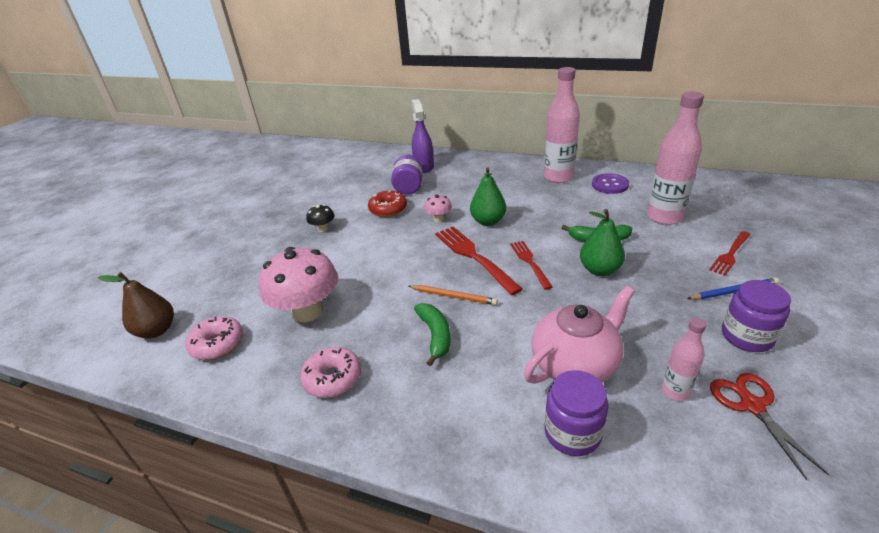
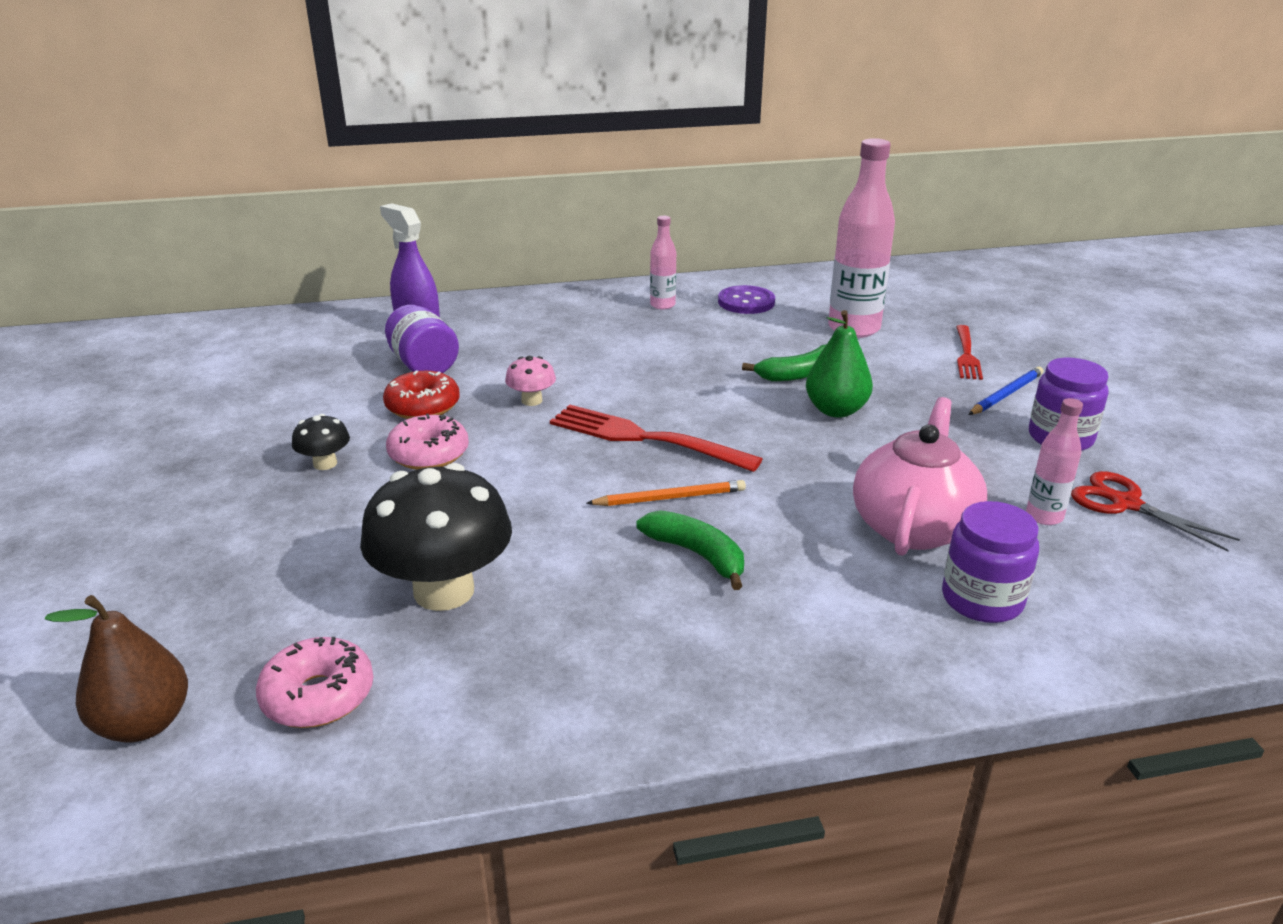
camera: 35 degrees left, 5 degrees down
pink mushroom [259,247,338,322] -> black mushroom [360,463,512,611]
pink donut [300,347,361,398] -> pink donut moved to [386,414,469,470]
green pear [470,167,506,226] -> none
red fork [510,241,553,290] -> none
pink bottle [544,67,580,183] -> pink bottle [650,216,676,310], size x0.51

